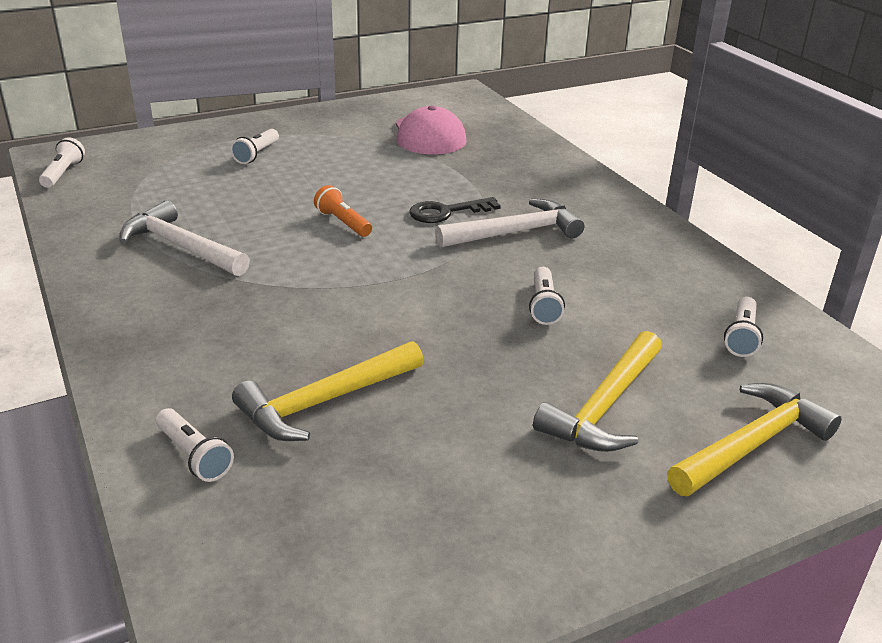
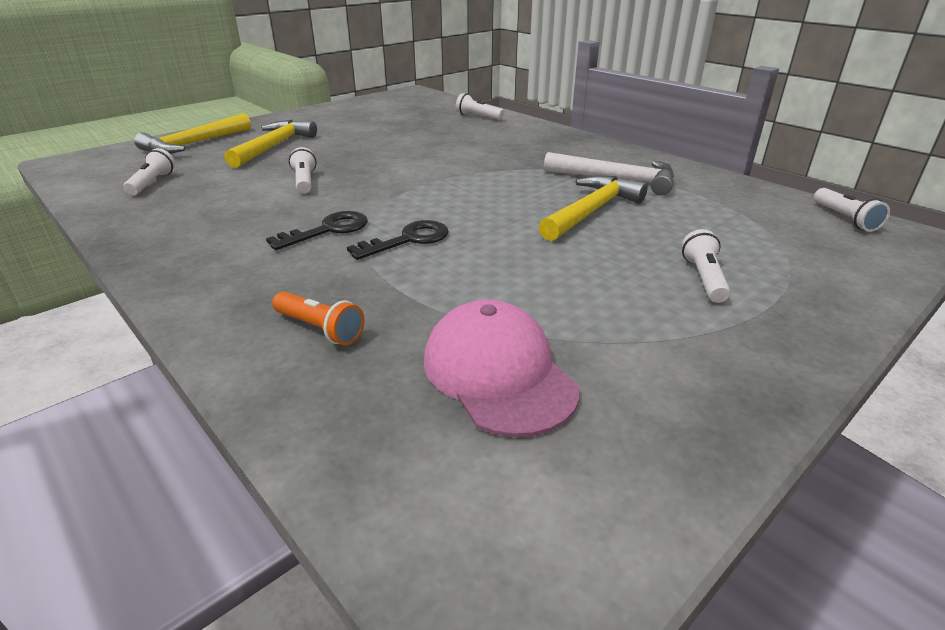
camera: 165 degrees right, 0 degrees up
yellow hammer [232,341,424,441] -> yellow hammer moved to [538,175,648,241]
orange flashlight [314,185,372,237] -> orange flashlight moved to [272,291,365,345]
white hammer [435,198,584,248] -> black key [266,211,368,250]

